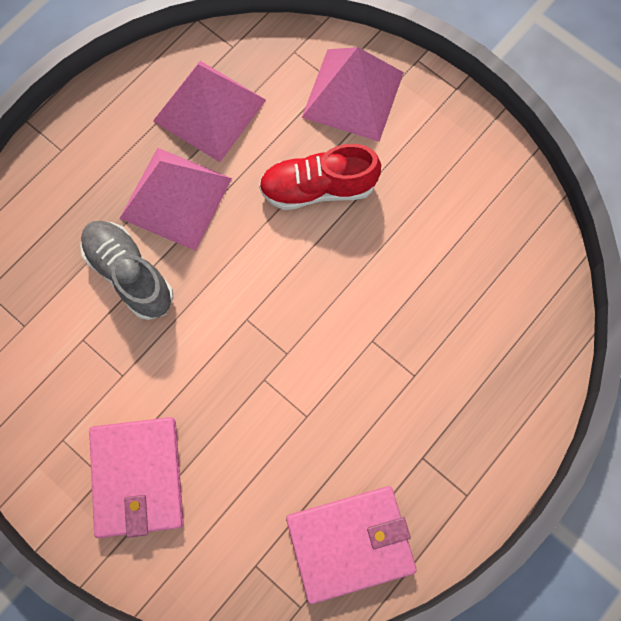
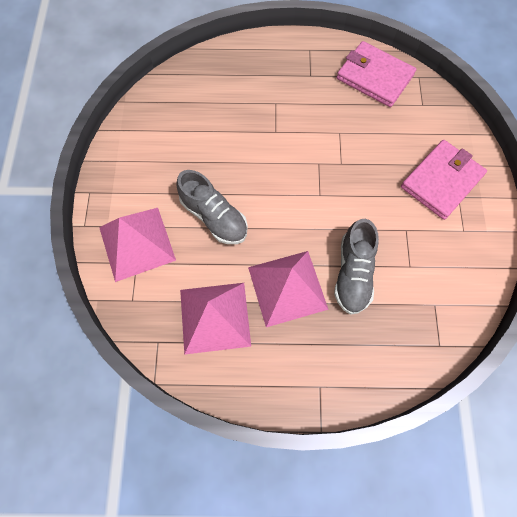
camera: 130 degrees left, 5 degrees down
red shoe [259,144,381,210] -> grey shoe [176,170,248,244]

